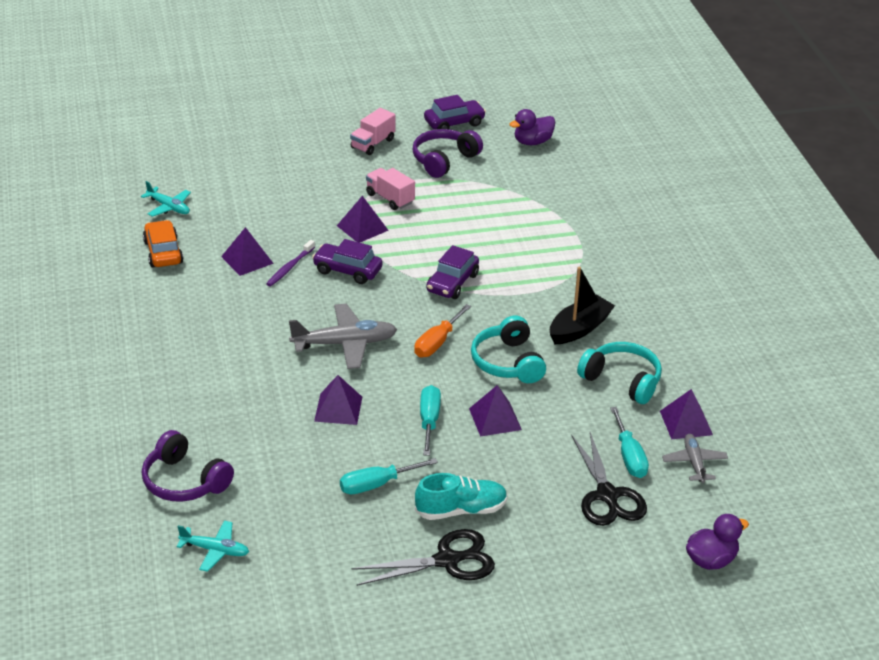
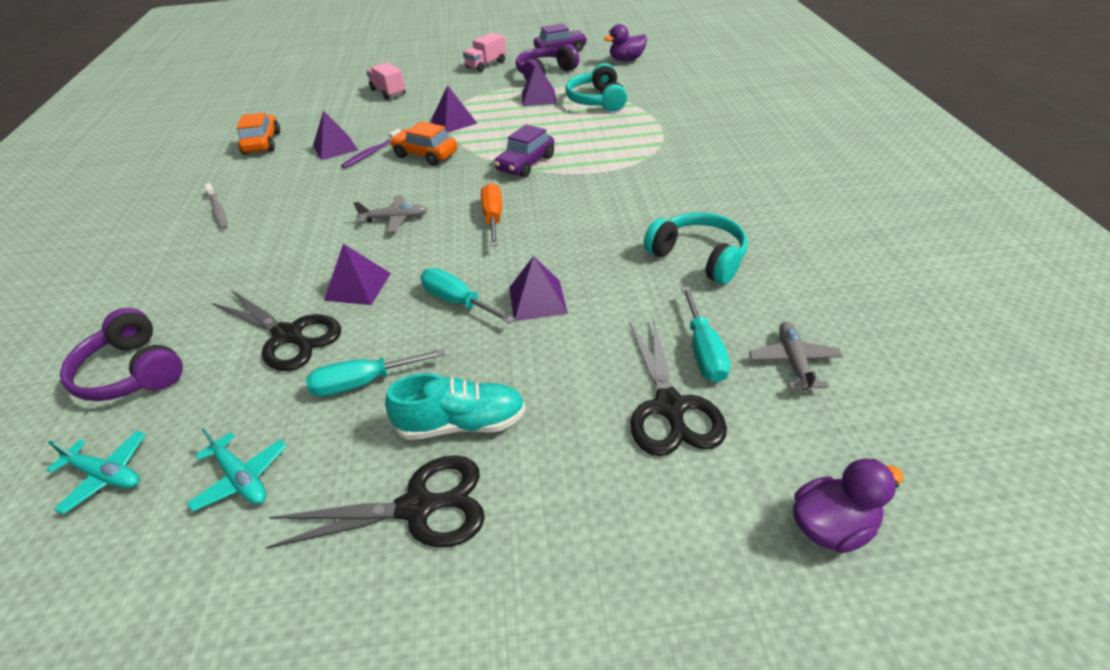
camera: 10 degrees right, 5 degrees up
turquoise plane [141,181,191,217] -> turquoise plane moved to [186,429,287,512]
grey plane [289,303,397,369] -> grey plane [354,195,428,233], size x0.60
purple car [312,239,382,284] -> orange car [390,121,458,166]
pink truck [366,168,415,210] -> pink truck moved to [366,62,406,100]
orange screwdriver [414,304,471,357] -> orange screwdriver turned 135 degrees clockwise [481,183,502,246]
turquoise screwdriver [420,385,441,456] -> turquoise screwdriver turned 60 degrees counterclockwise [420,268,515,324]
turquoise headphones [471,316,546,383] -> turquoise headphones moved to [566,63,627,112]
black boat [550,267,615,345] -> none
purple pyramid [660,389,713,439] -> purple pyramid moved to [522,62,557,107]
none -> grey toothbrush [205,183,228,230]
none -> black scissors [212,289,341,371]

